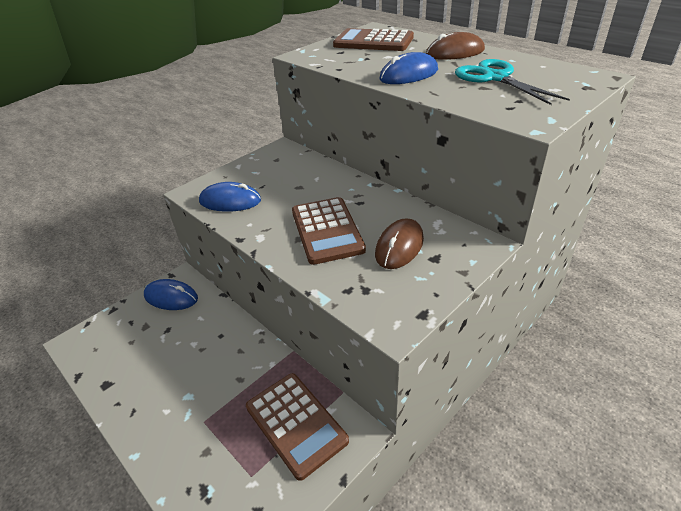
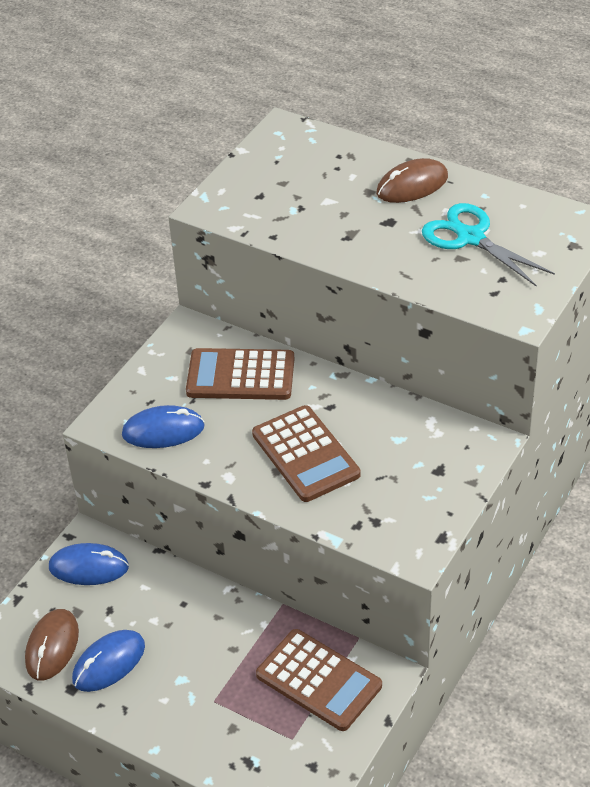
camera: 15 degrees left, 5 degrees up
brown calculator [333,28,414,51] -> brown calculator moved to [186,348,295,400]
brown mouse [375,218,424,269] -> brown mouse moved to [25,609,79,681]
blue mouse [379,52,438,84] -> blue mouse moved to [72,630,145,692]

